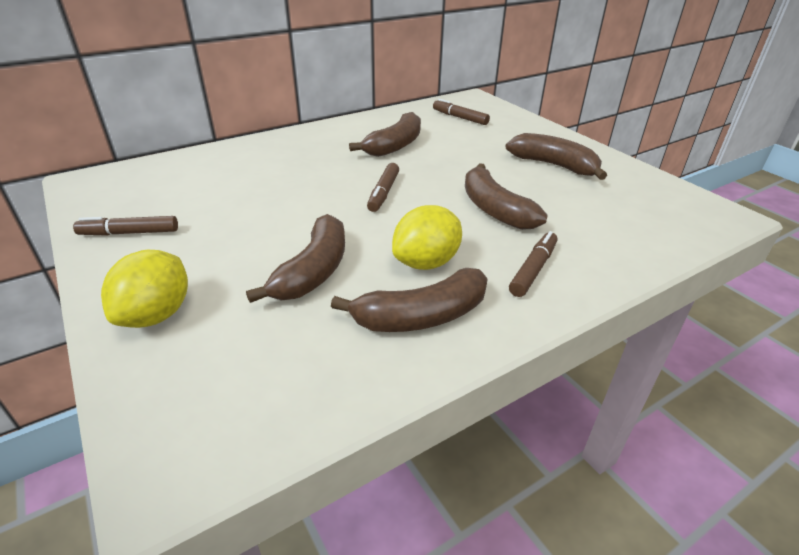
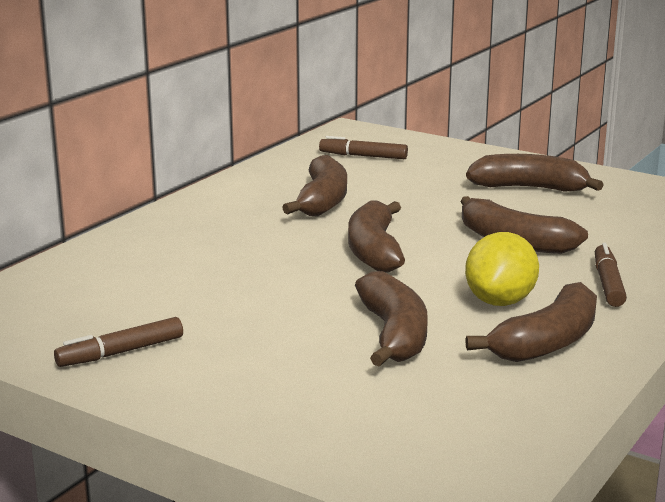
camera: 25 degrees left, 15 degrees down
yellow lemon [101,249,188,328] -> none
brown marker [367,163,399,212] -> brown banana [348,200,405,273]

